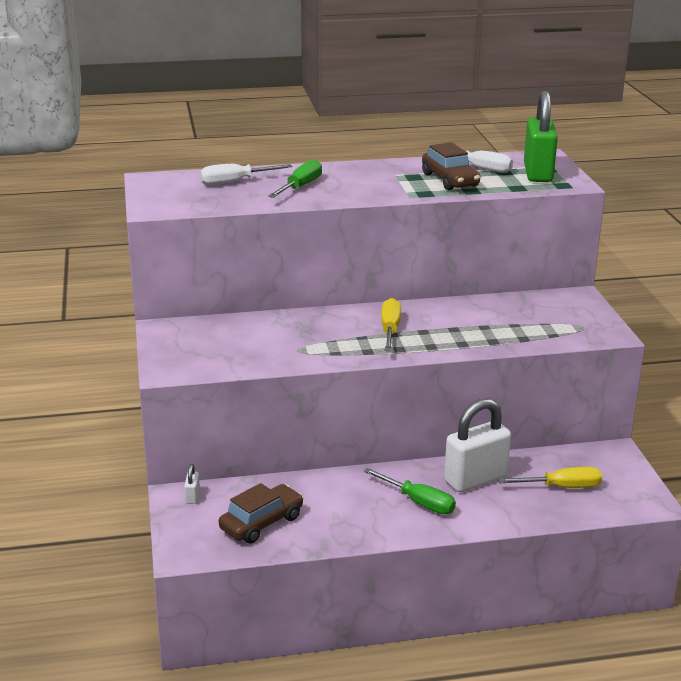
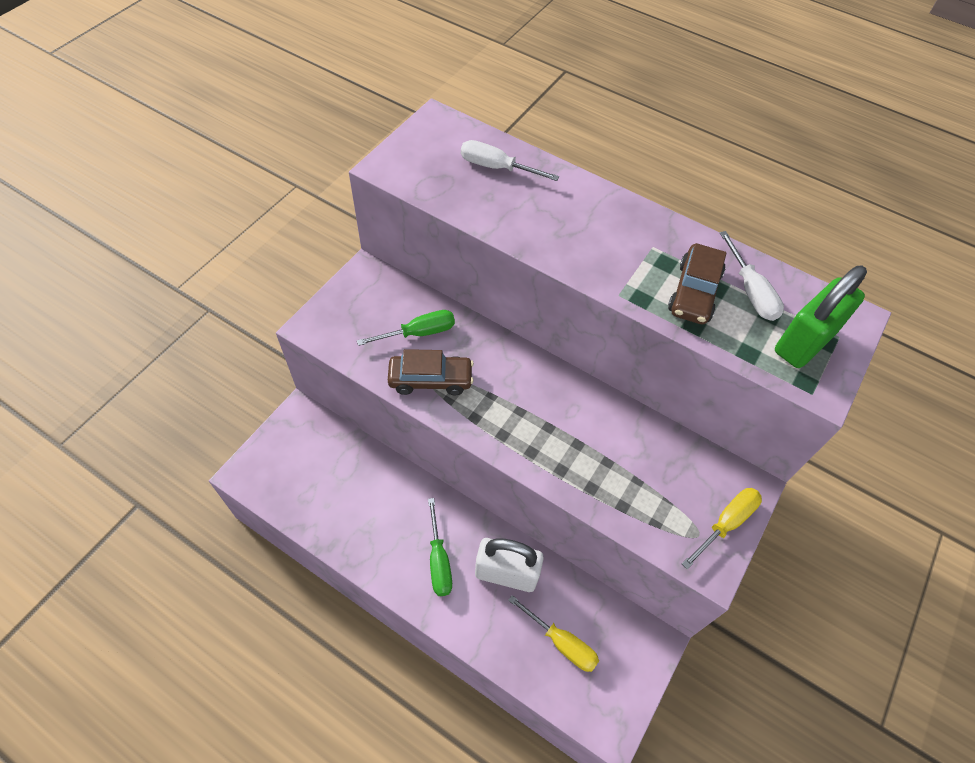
camera: 40 degrees right, 30 degrees up
white padlock [184,464,200,504] -> none
brown car [219,483,304,544] -> brown car moved to [388,349,474,395]
green screwdriver [268,159,322,198] -> green screwdriver moved to [357,310,455,346]
yellow screwdriver [381,298,401,351] -> yellow screwdriver moved to [682,488,762,569]

